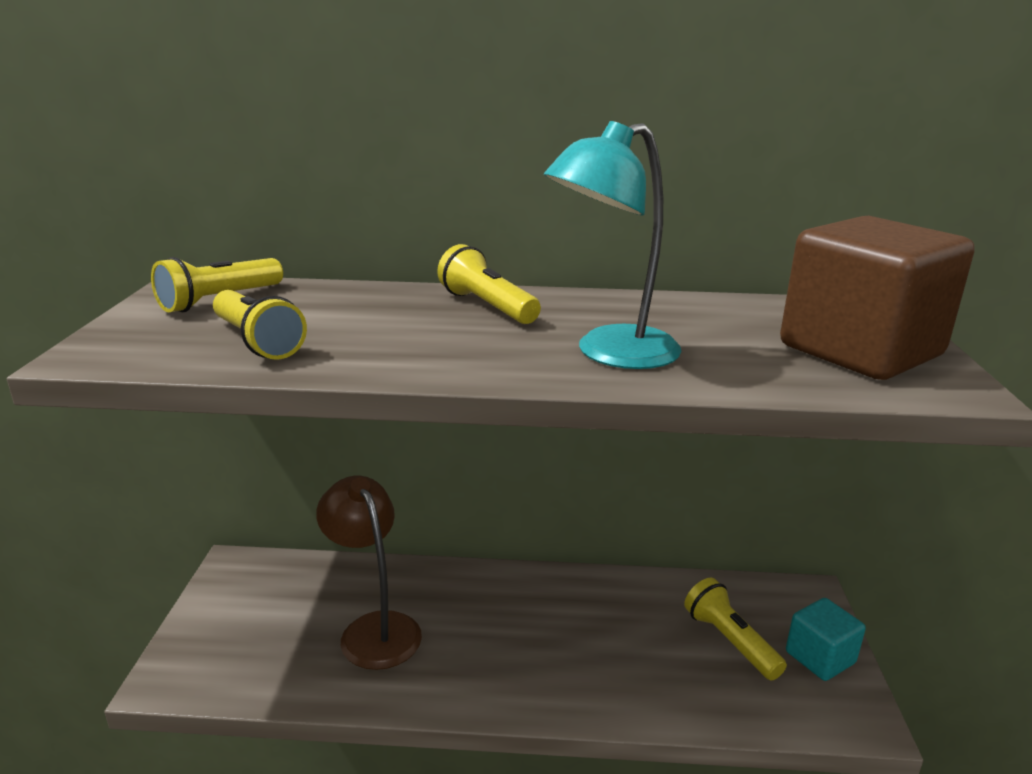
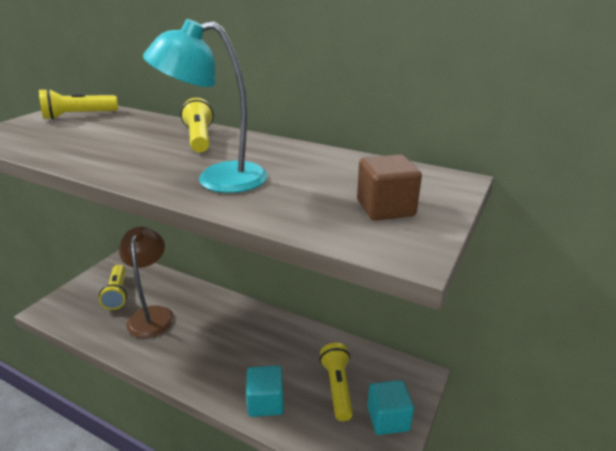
camera: 25 degrees right, 5 degrees up
yellow flashlight [213,290,307,360] -> yellow flashlight moved to [99,265,127,310]
brown cube [780,216,975,380] -> brown cube [357,154,422,220], size x0.53
none -> turquoise cube [246,365,284,417]

